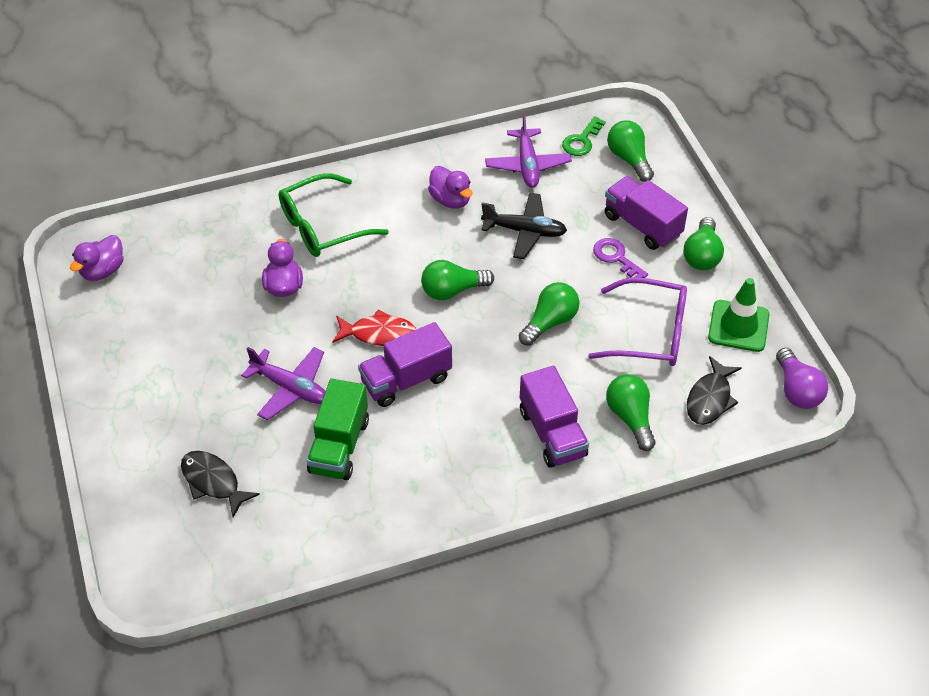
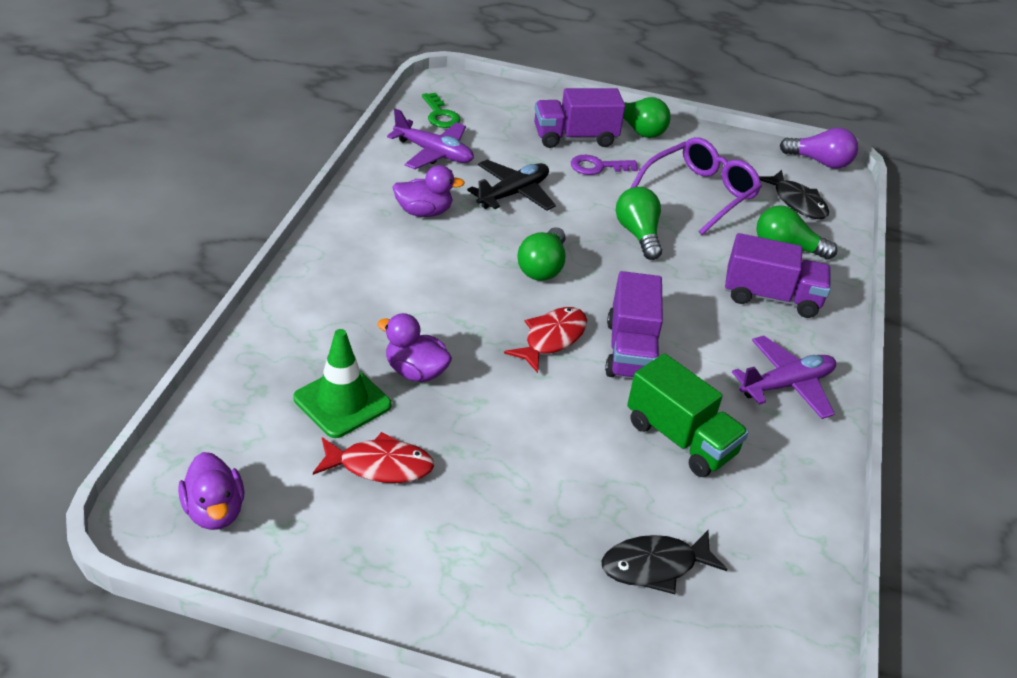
camera: 60 degrees left, 10 degrees down
purple plane [241,347,326,420] -> purple plane moved to [732,336,836,419]
green glasses [279,173,389,257] -> none
green light bulb [607,120,654,182] -> none
green traffic cone [708,278,769,352] -> green traffic cone moved to [293,329,391,438]
none -> red fish [313,432,434,483]

